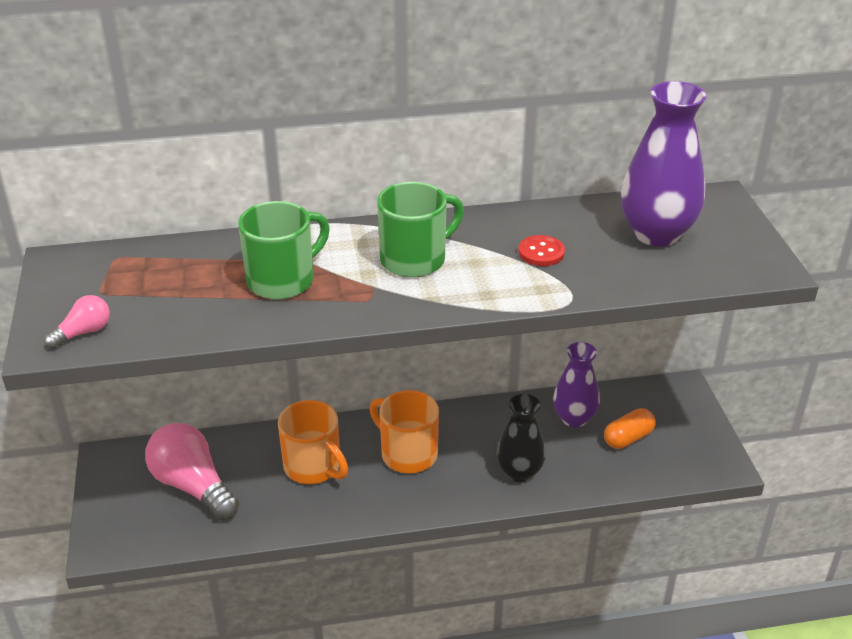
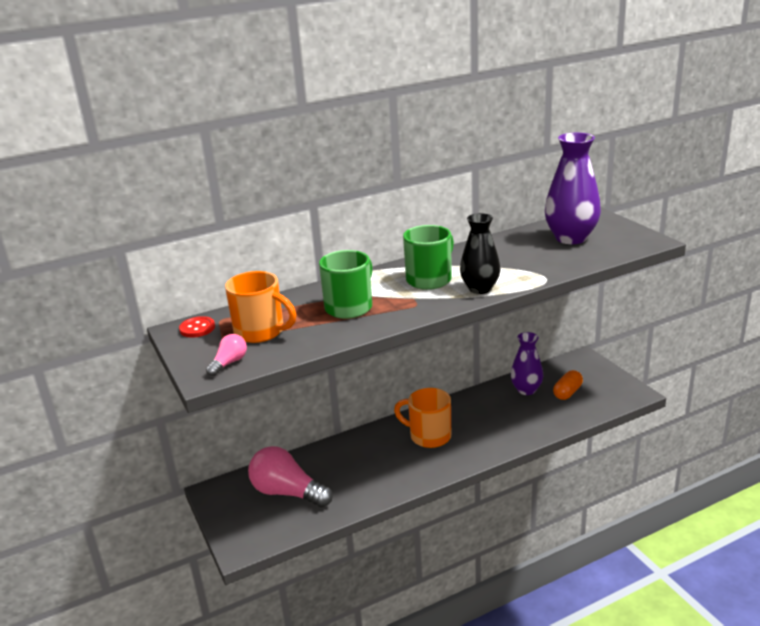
camera: 15 degrees left, 10 degrees down
orange mug [278,400,348,484] -> orange mug moved to [225,271,296,343]
black vase [496,394,546,482] -> black vase moved to [460,213,501,294]
red button [518,235,565,266] -> red button moved to [179,316,215,338]

